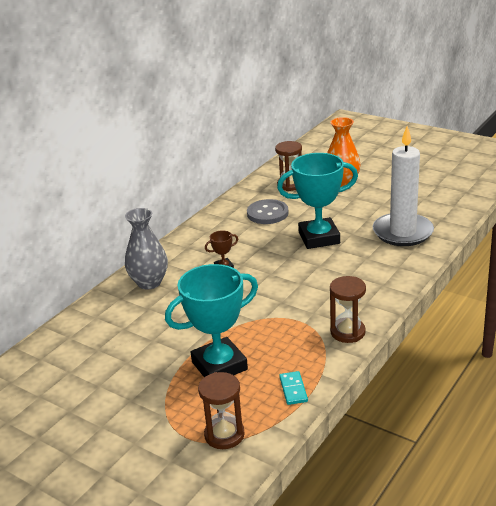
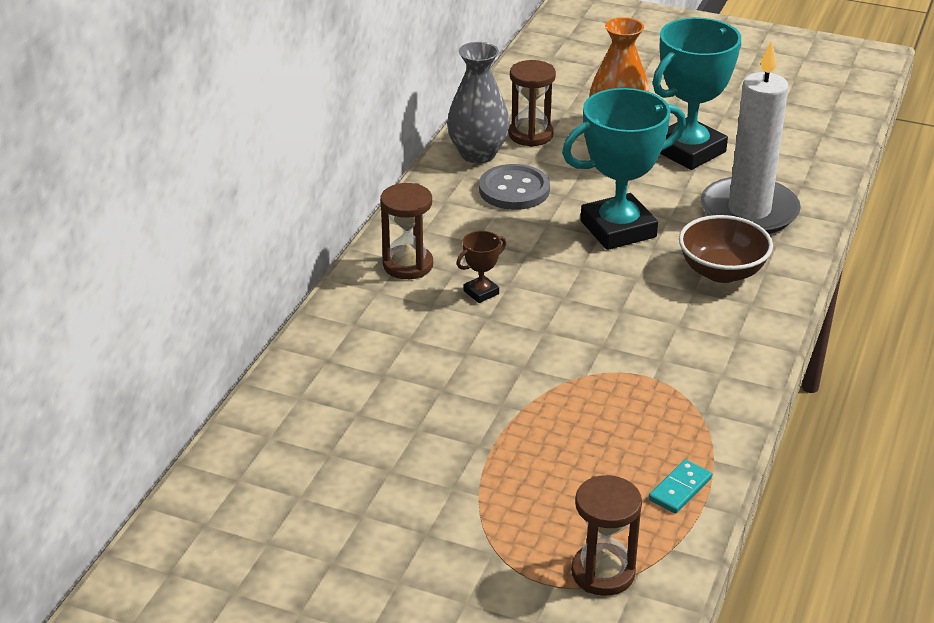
camera: 15 degrees left, 5 degrees up
grey vase [125,208,168,290] -> grey vase moved to [447,42,510,163]
turquoise trophy [165,264,258,377] -> turquoise trophy moved to [653,17,741,170]
turquoise domino [279,371,308,405] -> turquoise domino turned 60 degrees clockwise [649,460,712,514]
brown hourglass [330,276,366,343] -> brown hourglass moved to [380,183,433,279]
none -> brown bowl [679,215,773,283]

